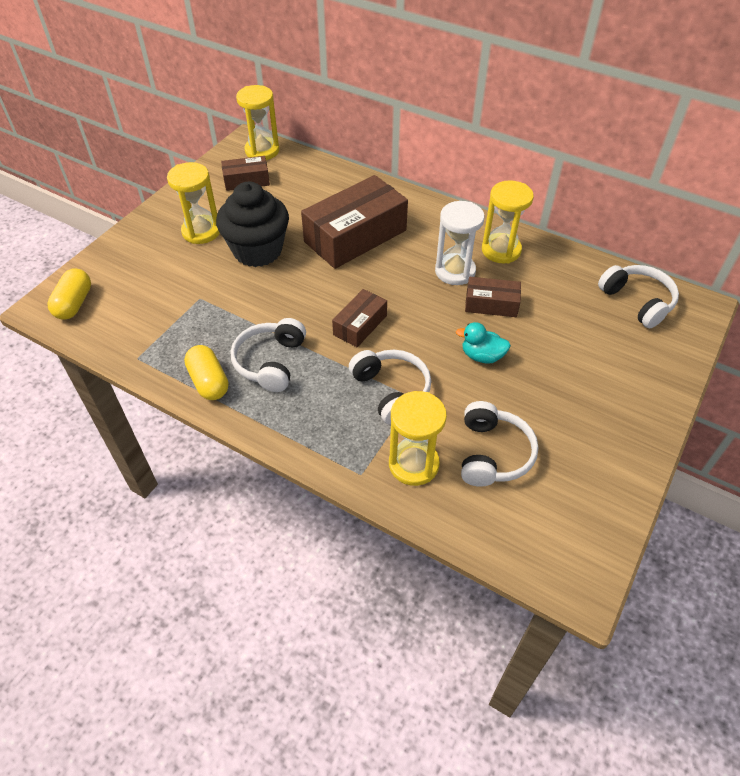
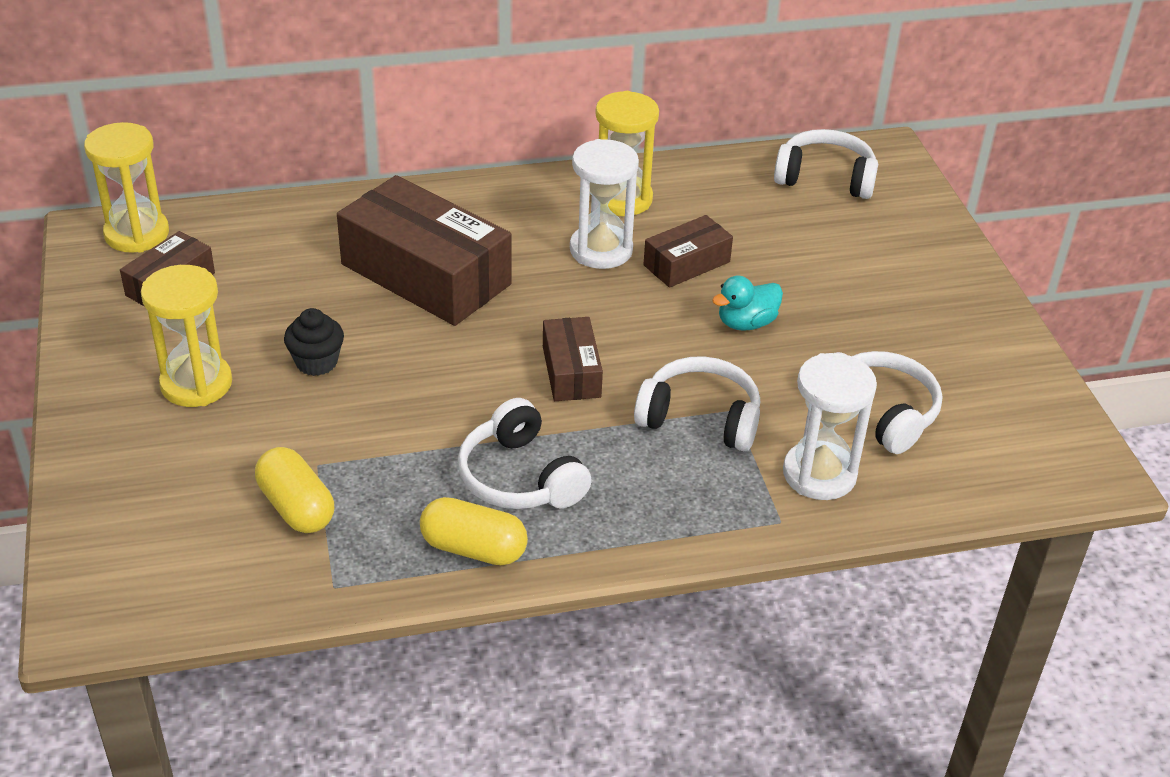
camera: 45 degrees left, 10 degrees down
yellow capsule [47,269,91,319] -> yellow capsule moved to [255,447,334,533]
black cupcake [216,182,289,267] -> black cupcake [284,308,344,376], size x0.48
brown box [301,175,408,269] -> brown box turned 60 degrees counterclockwise [337,175,511,326]
yellow hourglass [389,391,447,486] -> white hourglass [783,353,877,500]

